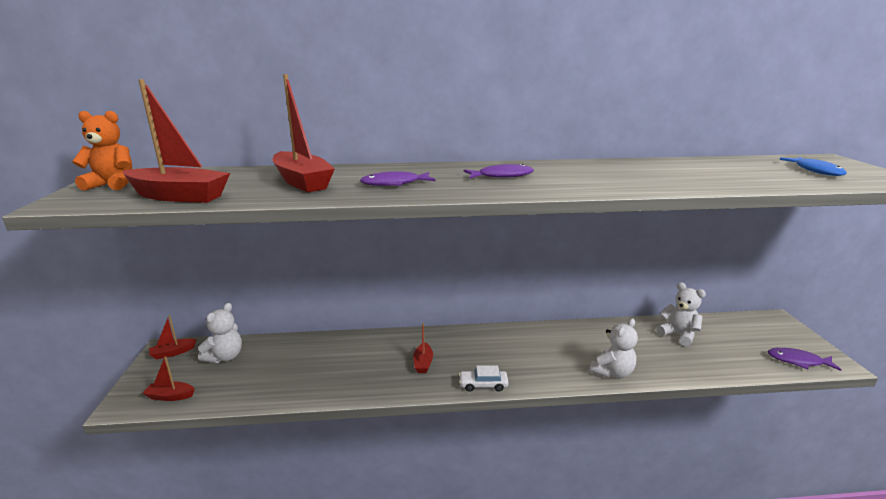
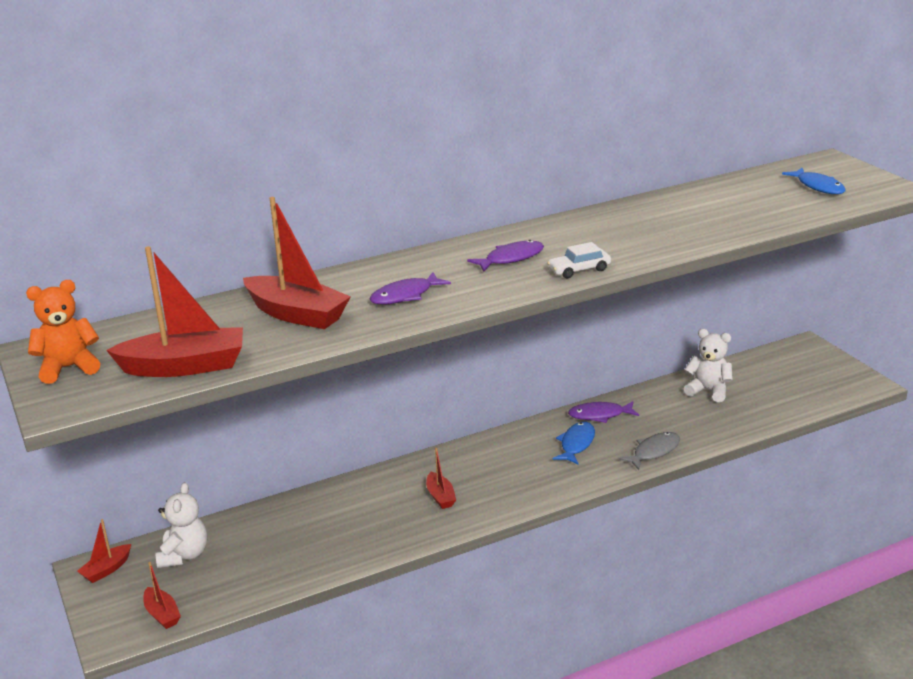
camera: 20 degrees left, 5 degrees up
red boat [143,357,195,401] -> red boat turned 105 degrees counterclockwise [143,562,181,629]
white car [459,365,509,392] -> white car moved to [547,242,611,278]
white teddy bear [590,318,638,378] -> grey fish [618,432,680,470]
purple fish [768,348,841,371] -> purple fish moved to [568,401,639,423]
none -> blue fish [553,422,595,465]

